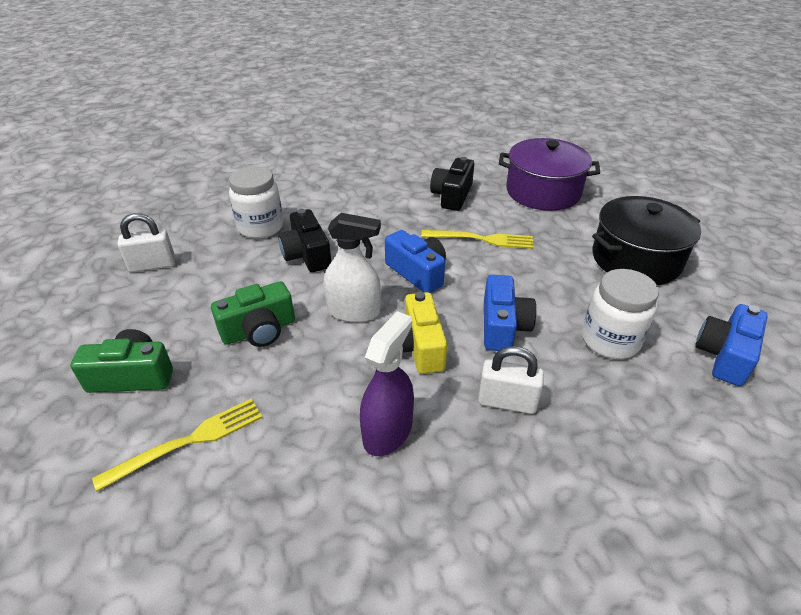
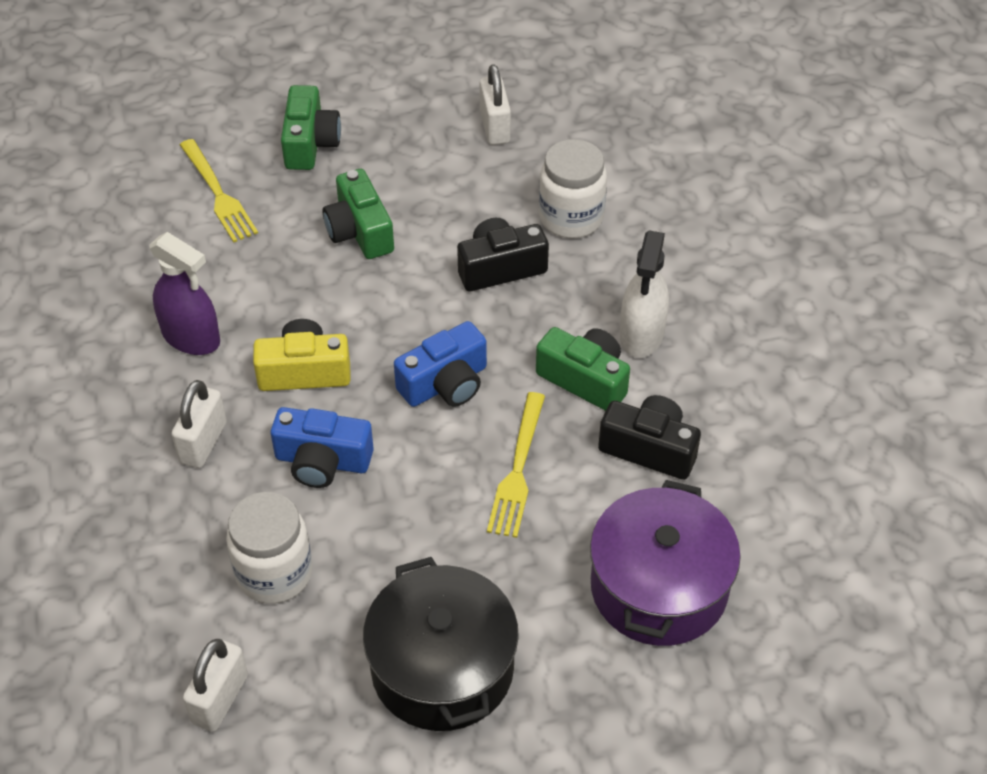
camera: 95 degrees right, 10 degrees up
white spray bottle [324,213,381,323] -> white spray bottle moved to [620,231,669,358]
blue camera [695,304,768,386] -> white padlock [183,639,248,732]
none -> green camera [536,327,630,411]

